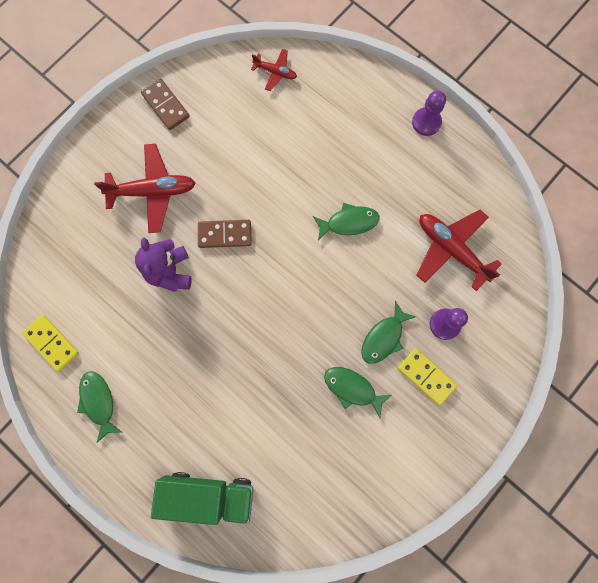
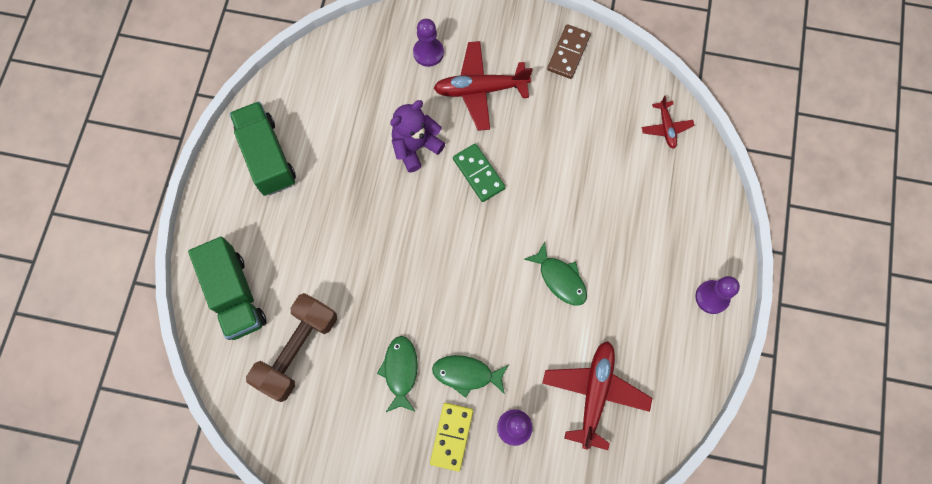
camera: 60 degrees right, 5 degrees down
yellow domino [22,315,79,372] -> none
green fish [77,371,122,443] -> green truck [229,101,296,196]
red plane [94,144,196,233] -> red plane turned 120 degrees clockwise [434,41,533,131]
brown domino [198,220,252,248] -> green domino [453,144,505,202]
none -> brown dumbbell [246,293,337,402]
none -> purple pawn [413,19,444,67]

